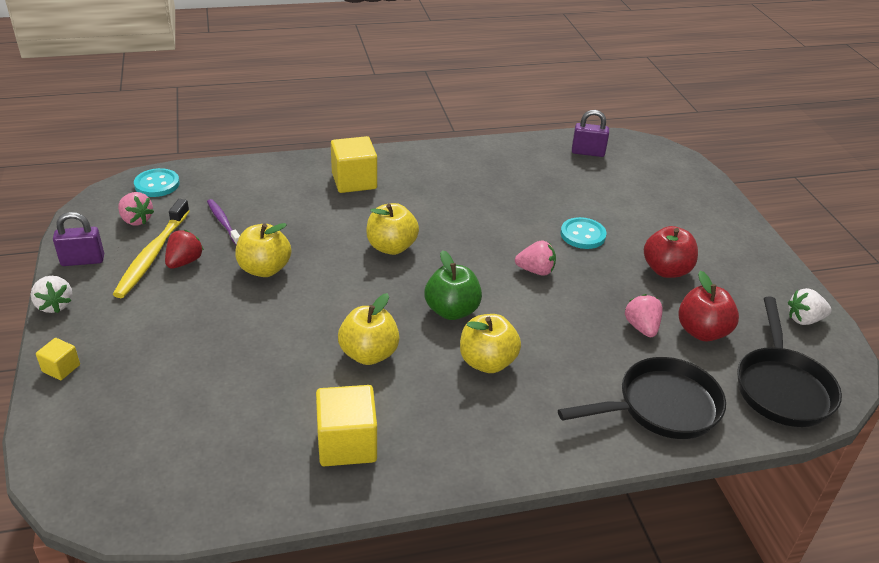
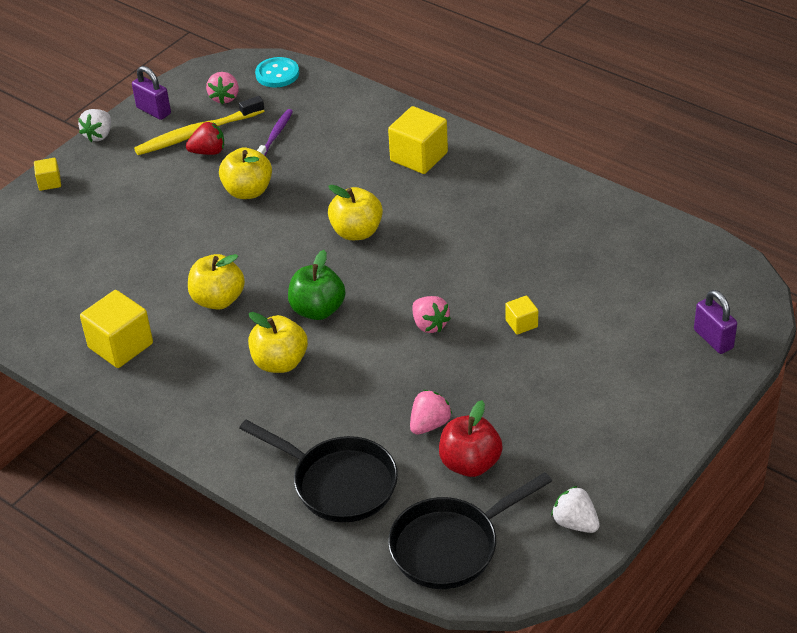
camera: 55 degrees right, 5 degrees up
turquoise button [561,217,607,249] -> yellow cube [505,295,538,335]
purple padlock [572,110,609,157] -> purple padlock moved to [694,290,737,354]
red apple [644,226,698,278] -> none

